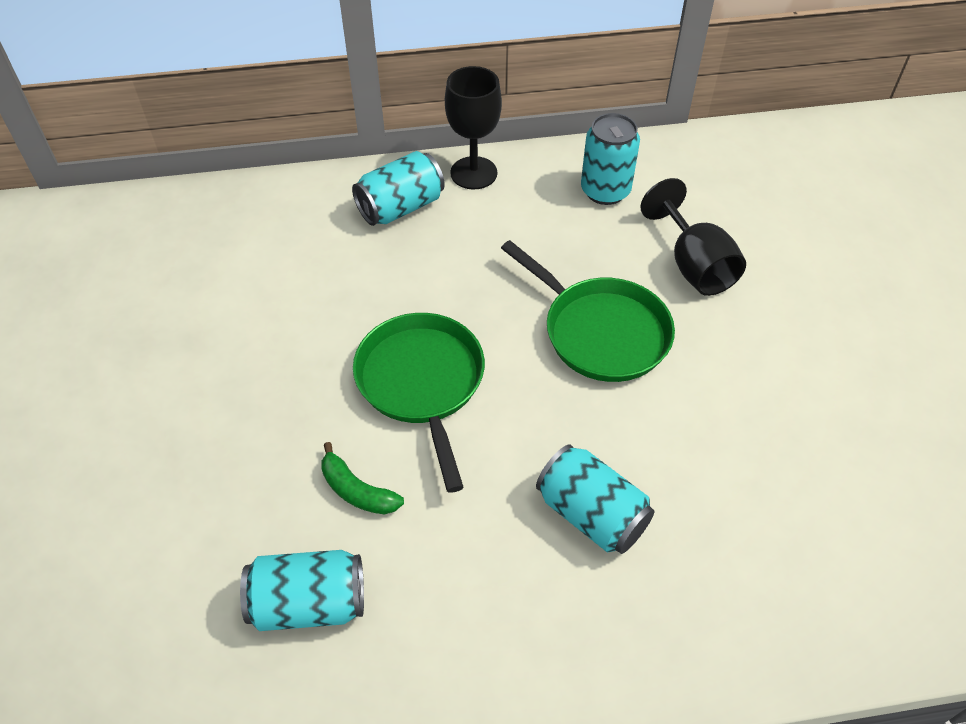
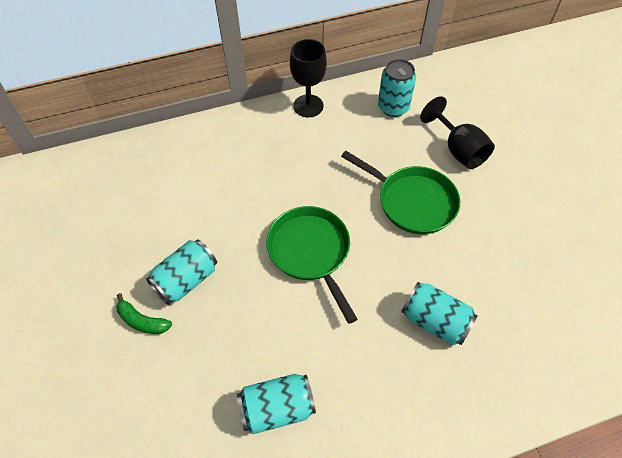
camera: 10 degrees left, 5 degrees up
green banana [322,442,404,514] -> green banana moved to [116,293,172,334]
turquoise can [352,151,445,226] -> turquoise can moved to [146,240,217,305]

